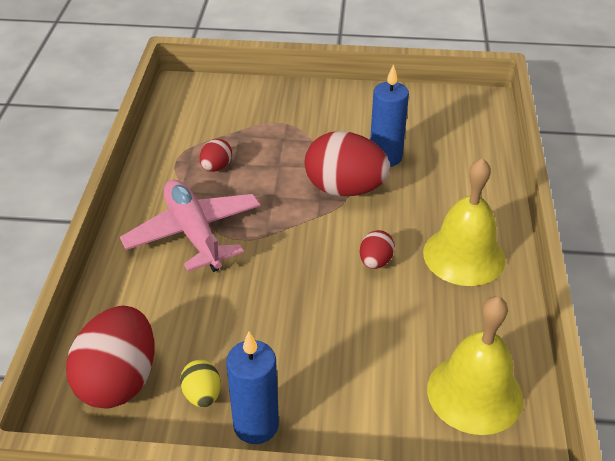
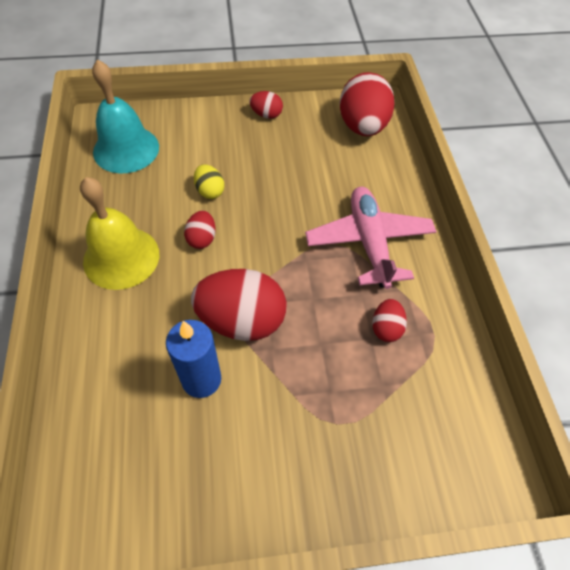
camera: 165 degrees right, 15 degrees up
pink plane [120,179,260,272] -> pink plane turned 150 degrees counterclockwise [305,187,437,289]
yellow egg [180,360,221,408] -> yellow egg moved to [194,164,224,199]
blue candle [226,331,279,444] -> red egg [249,91,283,119]
yellow bell [427,296,523,435] -> turquoise bell [92,59,159,173]

